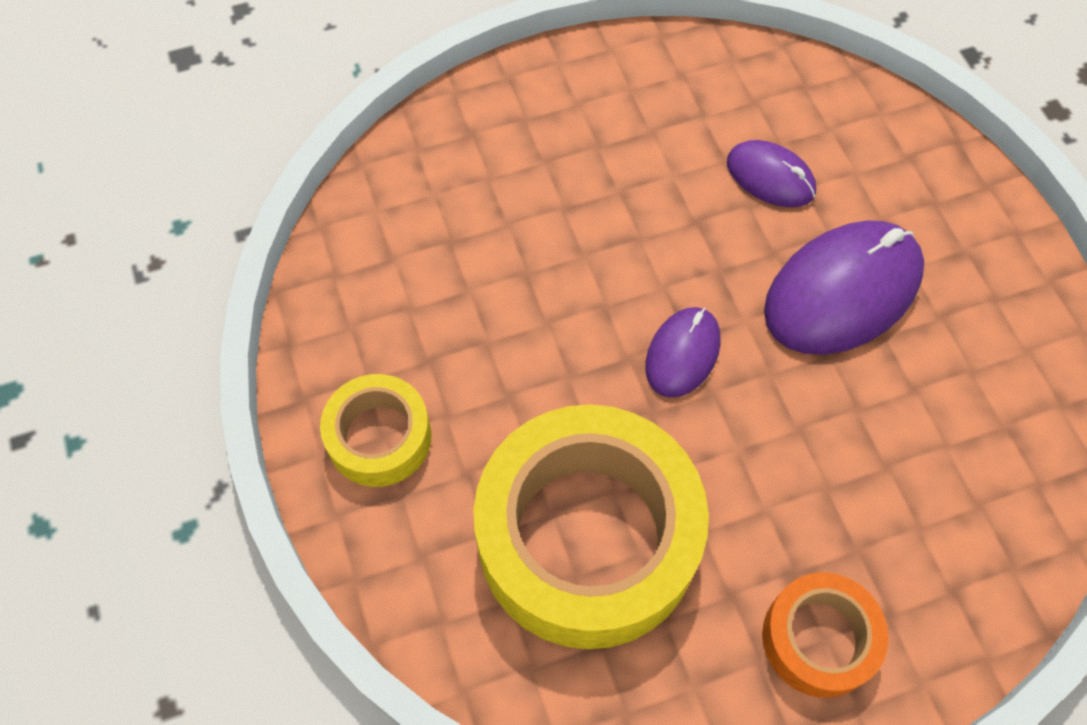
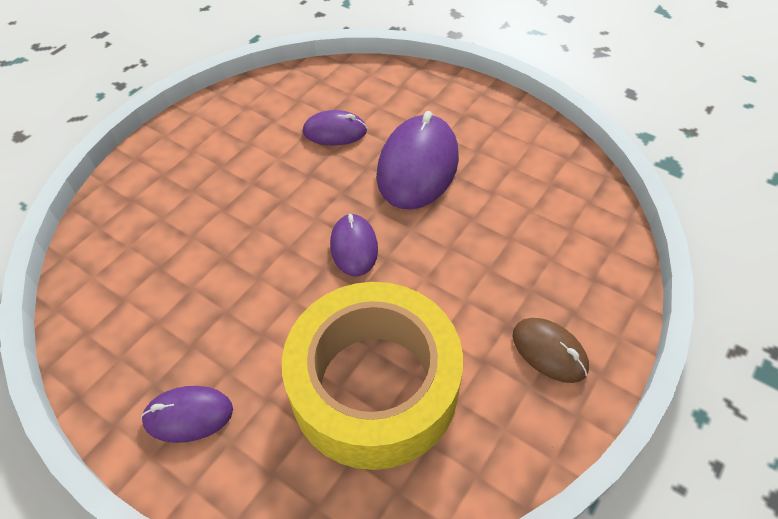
camera: 35 degrees left, 10 degrees down
yellow tape [320,374,431,487] -> purple mouse [141,386,233,443]
orange tape [762,573,889,698] -> brown mouse [513,318,589,383]

